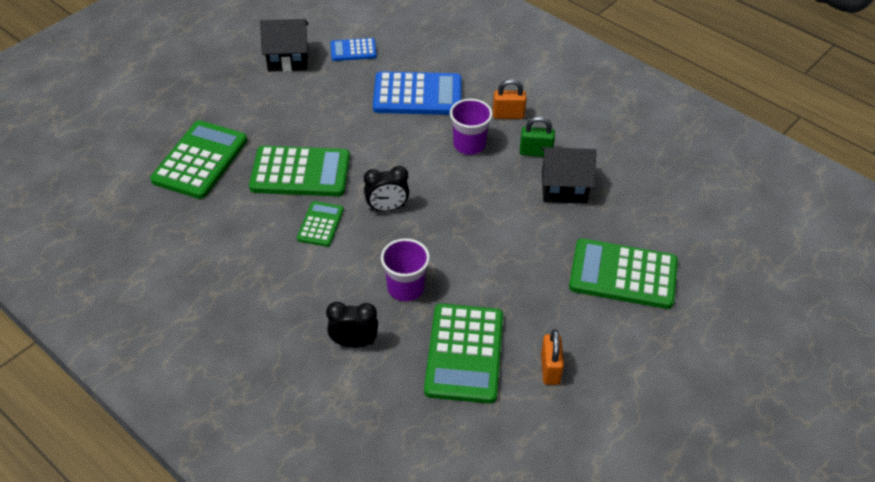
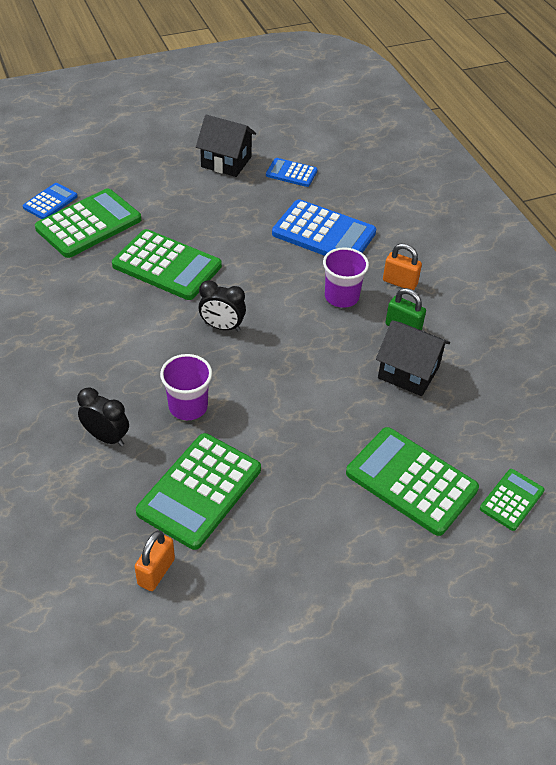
camera: 25 degrees right, 0 degrees up
green calculator [297,201,344,247] -> green calculator moved to [480,469,544,531]
orange padlock [541,330,564,385] -> orange padlock moved to [134,530,175,591]
none -> blue calculator [23,183,78,219]

